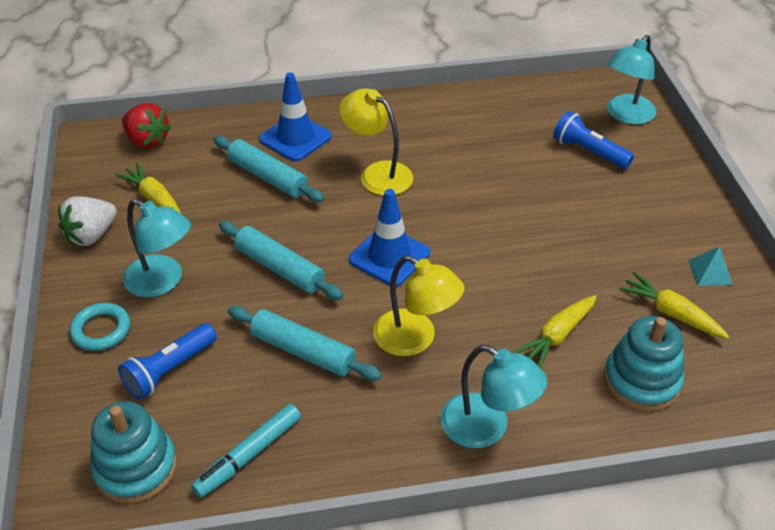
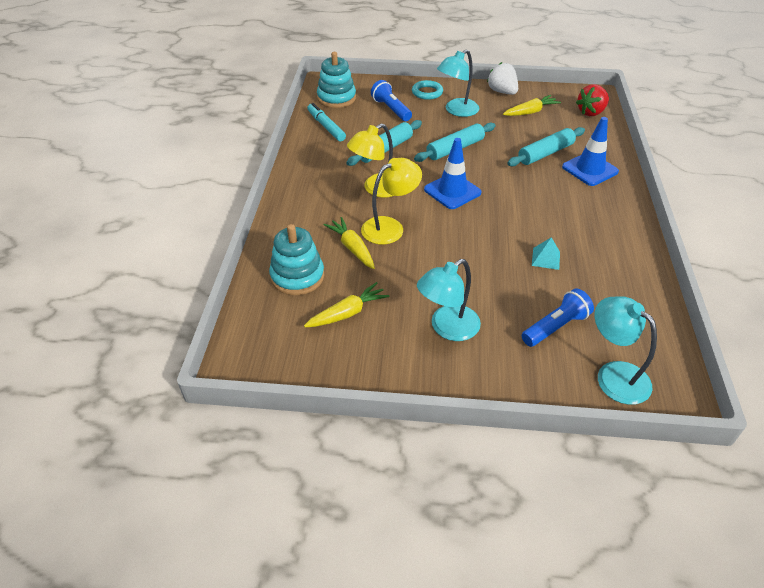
camera: 105 degrees right, 0 degrees up
yellow lamp [339,88,413,196] -> yellow lamp moved to [361,158,422,244]
turquoise lamp [440,345,547,448] -> turquoise lamp moved to [417,259,481,341]
turquoise pyramid [688,246,733,286] -> turquoise pyramid moved to [532,237,560,270]

